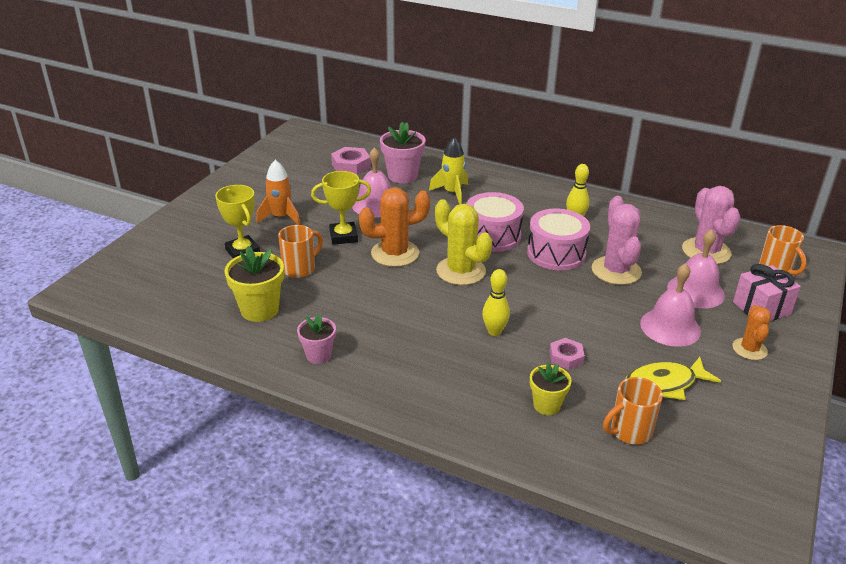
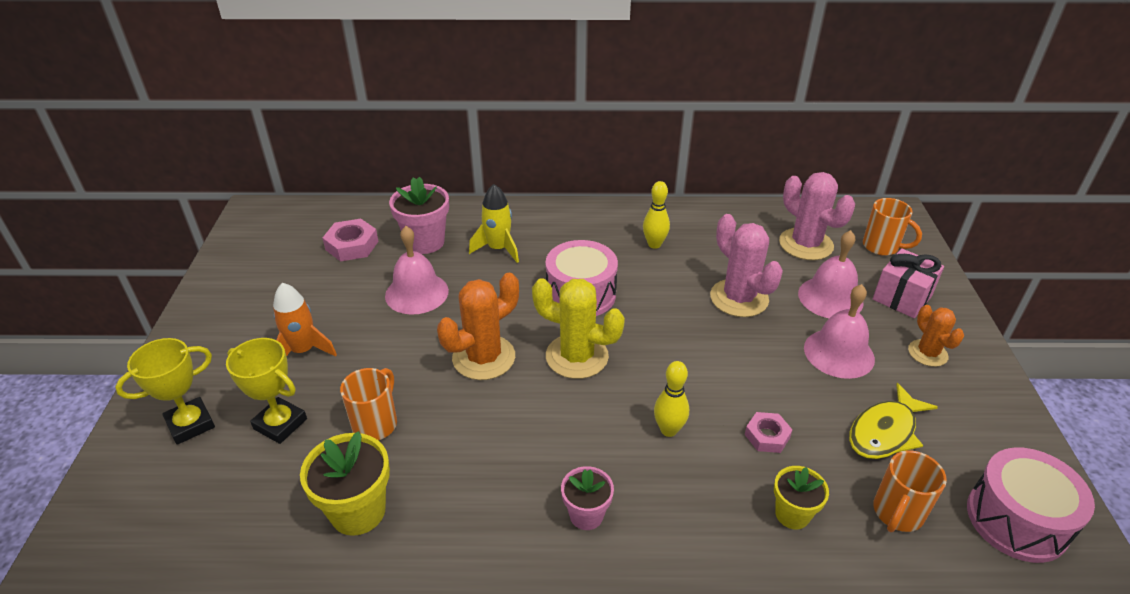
camera: 25 degrees left, 5 degrees up
pink flower pot [297,314,336,364] -> pink flower pot moved to [561,466,614,530]
yellow trophy [311,171,371,245] -> yellow trophy moved to [115,338,215,445]
pink drum [527,208,590,270] -> pink drum moved to [967,448,1095,563]

